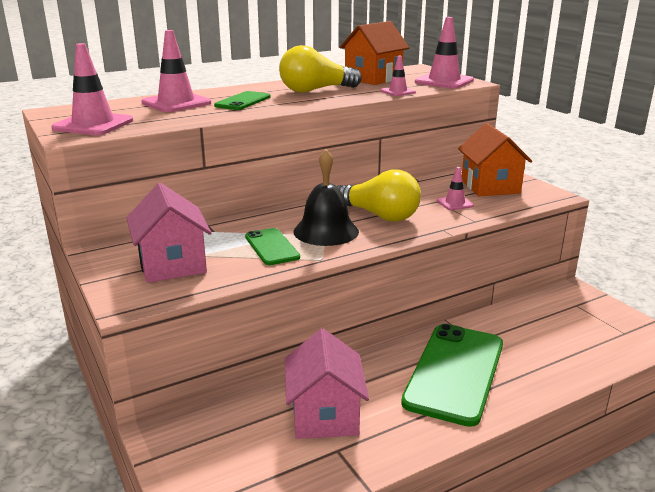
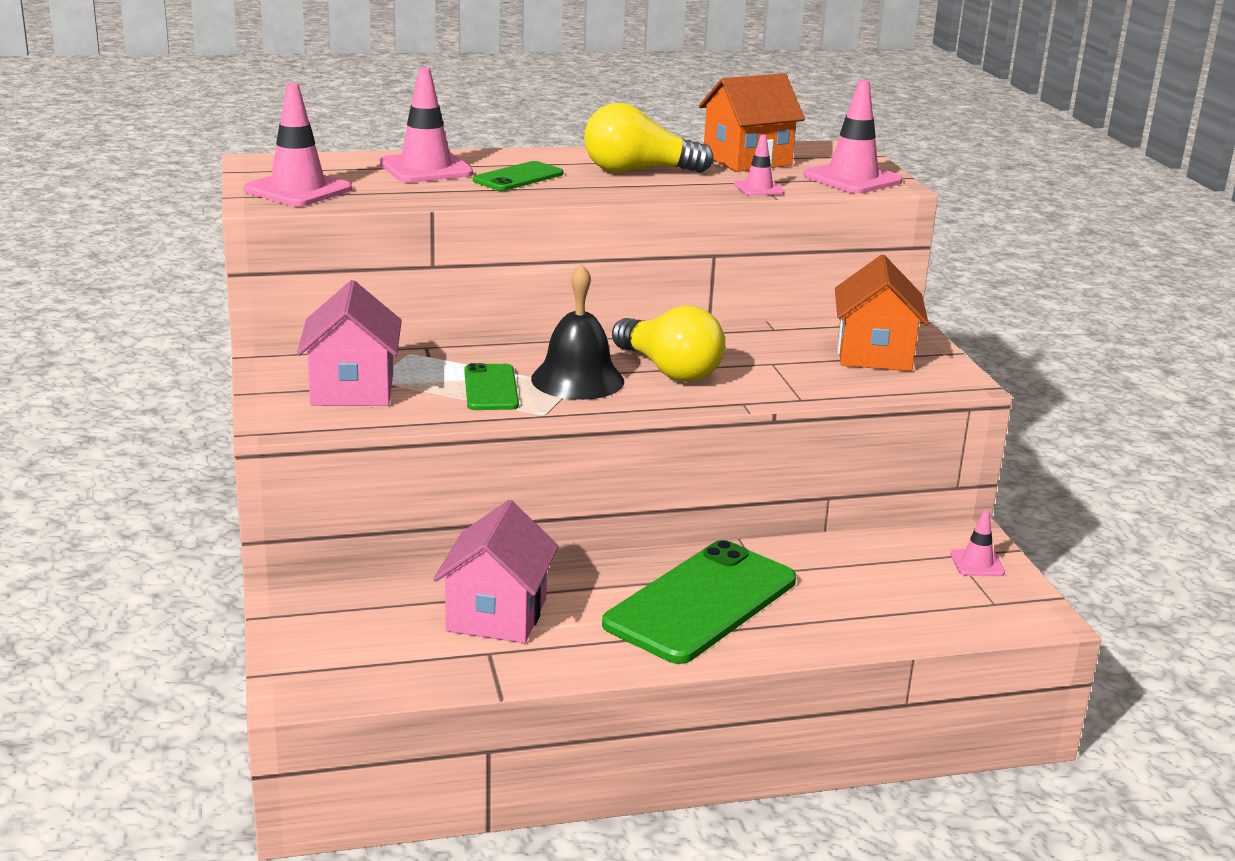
camera: 15 degrees right, 0 degrees up
pink traffic cone [437,167,474,210] -> pink traffic cone moved to [951,510,1005,576]

